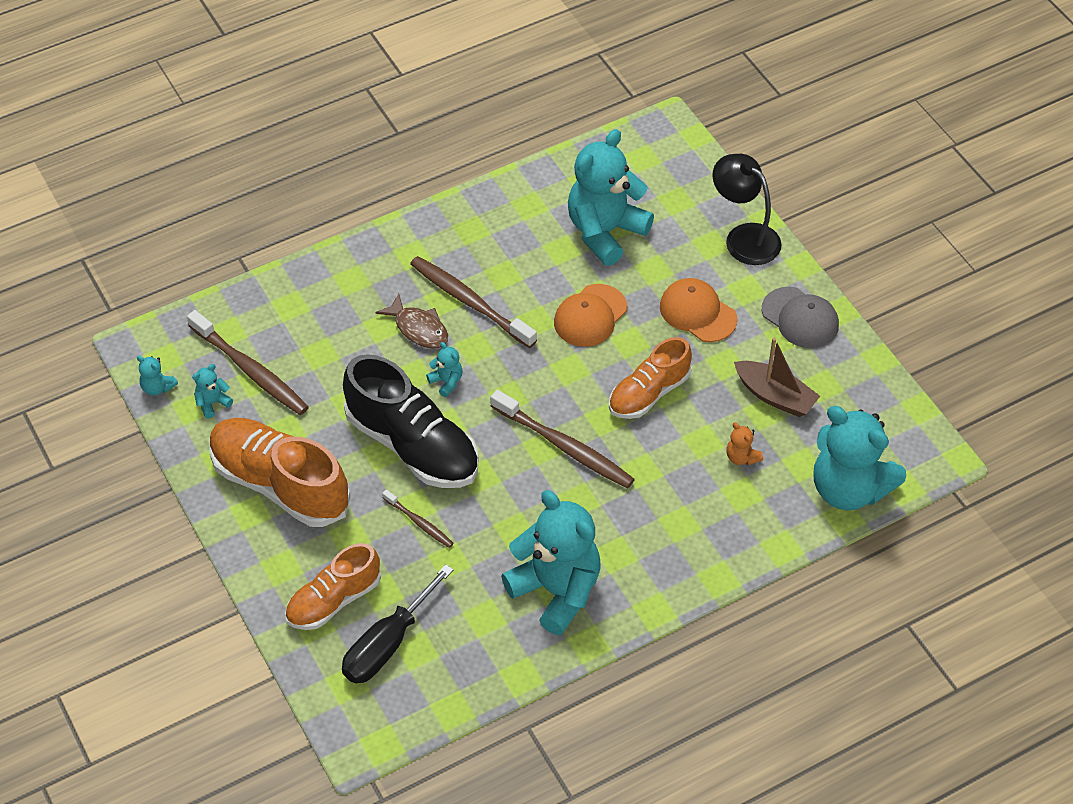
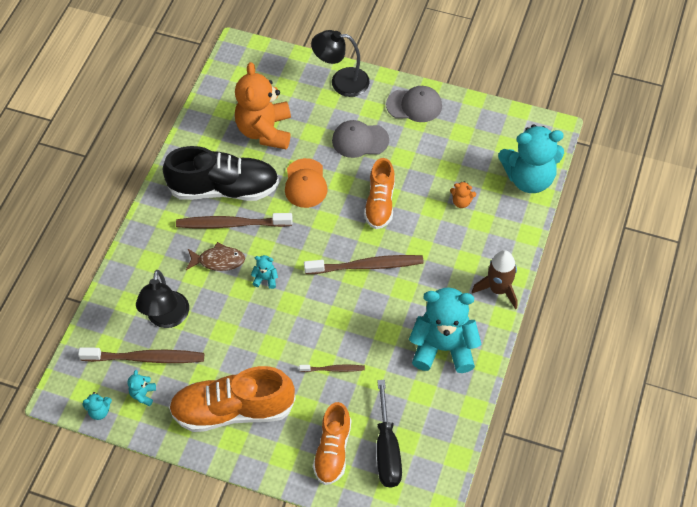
camera: 40 degrees left, 5 degrees up
black shoe [343,354,479,488] -> black shoe moved to [163,146,279,201]
turquoise teddy bear [568,129,654,266] -> orange teddy bear [235,62,291,149]
orange cap [660,278,737,342] -> grey cap [332,120,389,158]
brown boat [734,338,820,417] -> none
none -> black lamp [136,270,189,328]
none -> brown rocket [472,250,518,309]

